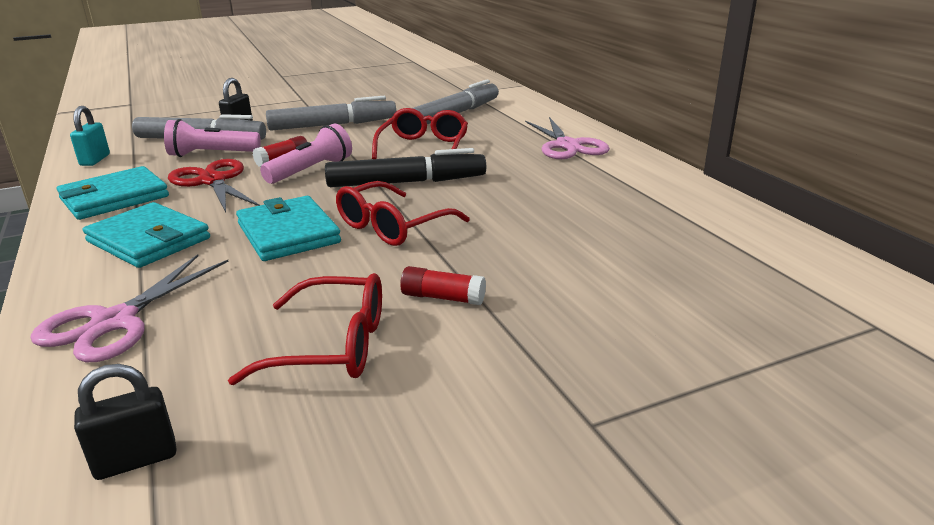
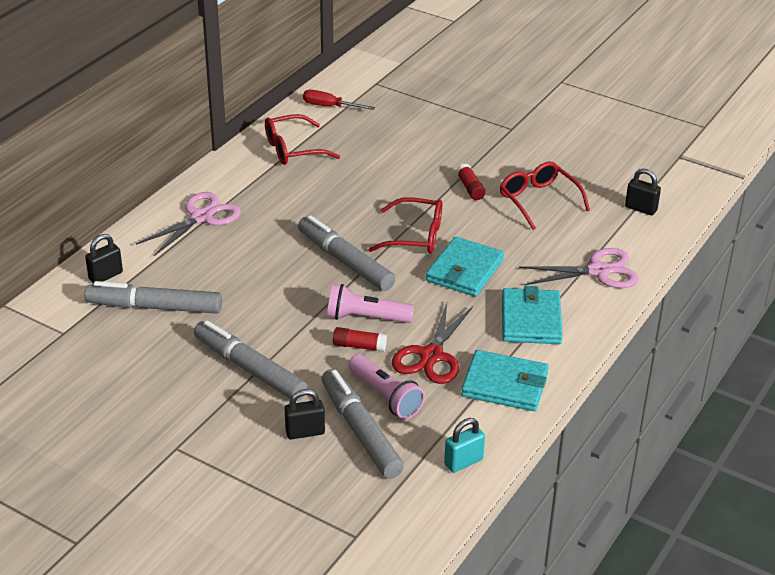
camera: 125 degrees left, 10 degrees up
black marker [325,148,486,187] -> grey marker [298,215,395,291]
red glasses [372,108,468,159] -> red glasses moved to [265,114,340,165]
none -> black padlock [85,234,123,283]
none -> red screwdriver [303,90,375,110]

